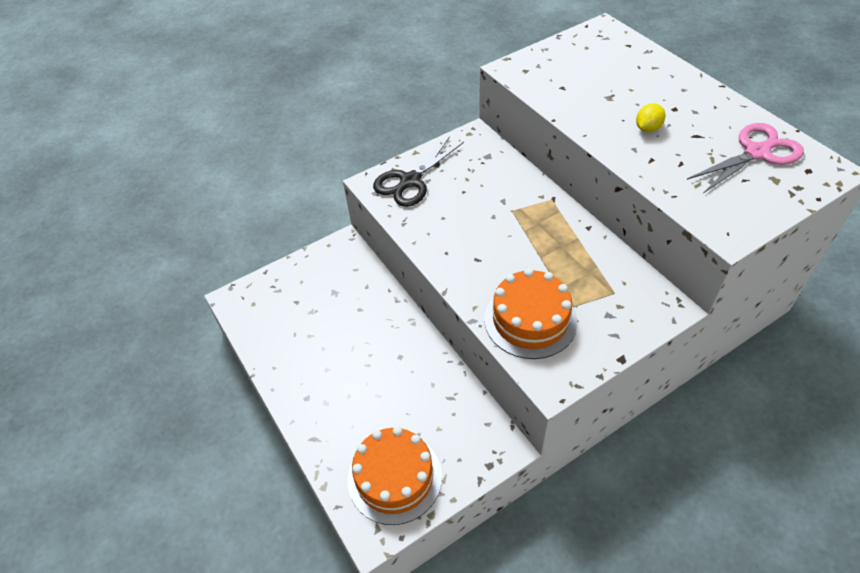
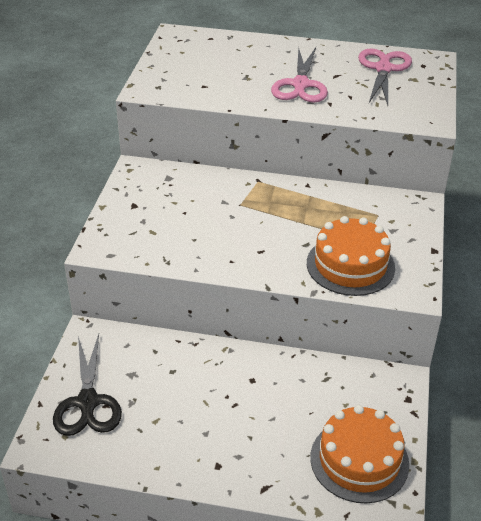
camera: 50 degrees left, 10 degrees down
black scissors [373,136,464,207] -> black scissors moved to [53,334,122,436]
yellow lemon [636,103,666,132] -> pink scissors [271,48,328,103]

